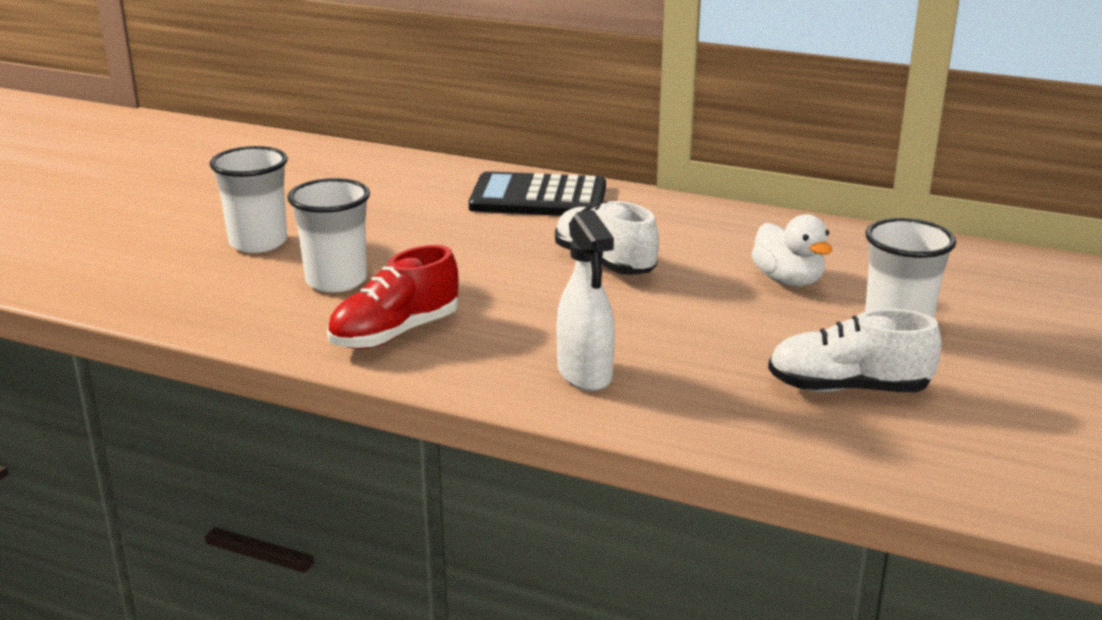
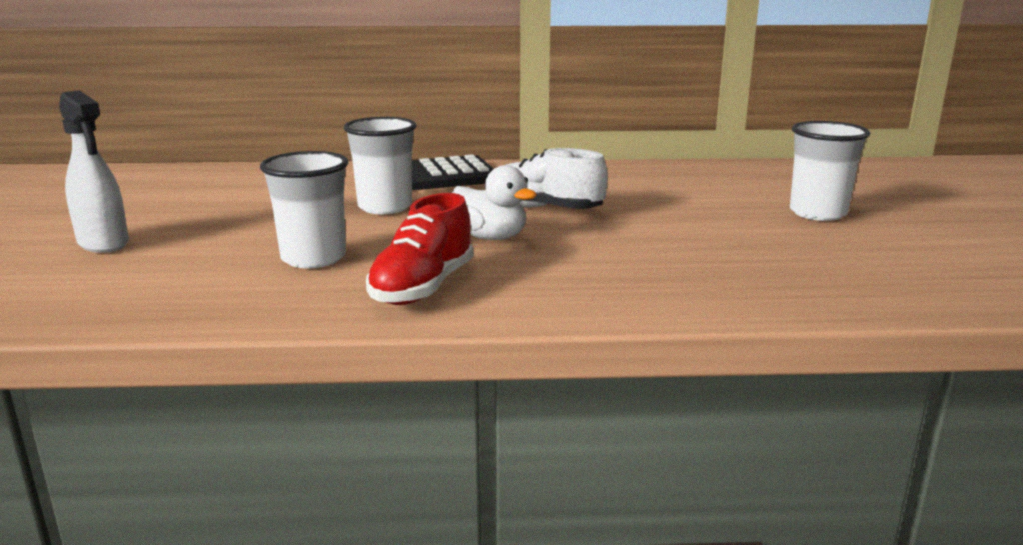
camera: 25 degrees left, 5 degrees down
white cup [209,146,288,253] -> white cup moved to [344,117,416,214]
white spray bottle [557,210,615,391] -> white spray bottle moved to [59,90,129,253]
white duck [751,214,832,287] -> white duck moved to [452,165,537,240]
white shoe [768,309,942,392] -> none

